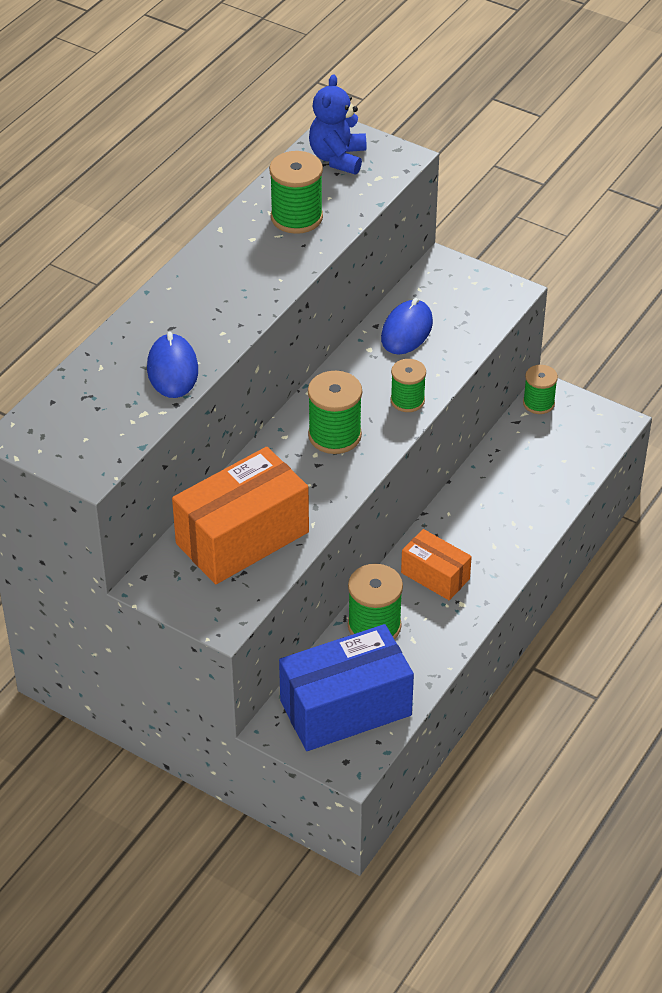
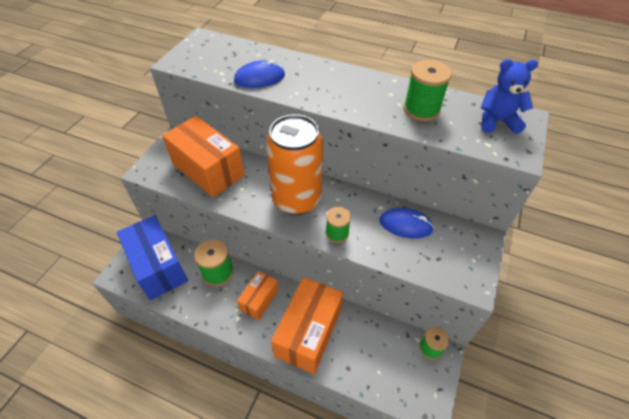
camera: 80 degrees right, 5 degrees up
green spool [308,371,362,454] -> orange can [266,114,323,215]
none -> orange box [271,277,343,374]

